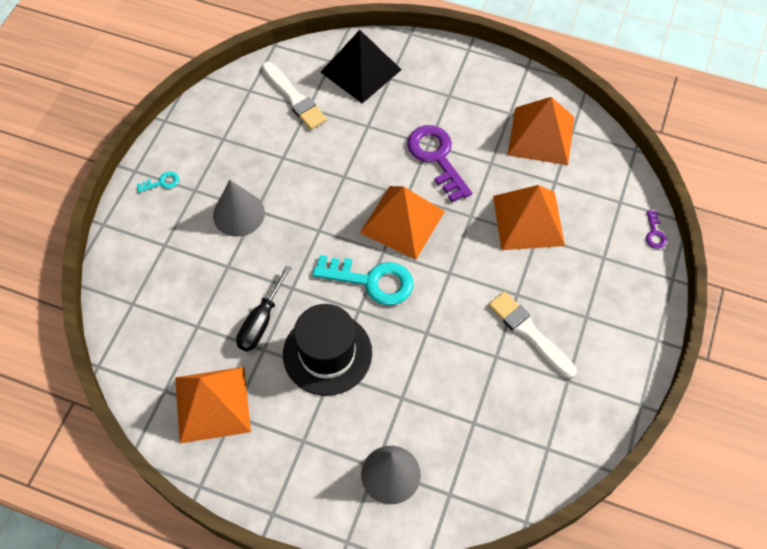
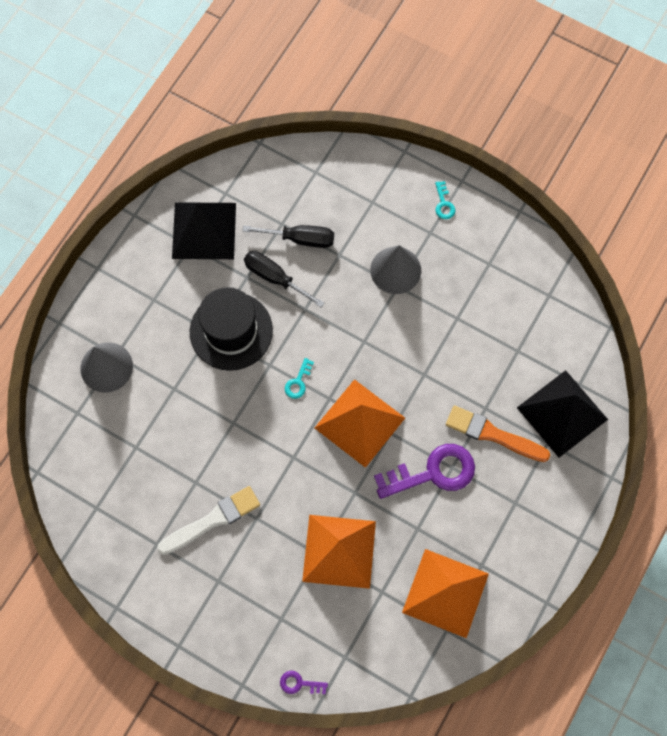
camera: 100 degrees right, 10 degrees up
orange pyramid [175,367,251,443] -> black pyramid [172,202,236,259]
white brush [262,62,327,130] -> none
turquoise key [312,255,413,306] -> turquoise key [285,358,314,399], size x0.44
none -> black screwdriver [242,225,334,248]
none -> orange brush [446,406,551,462]

